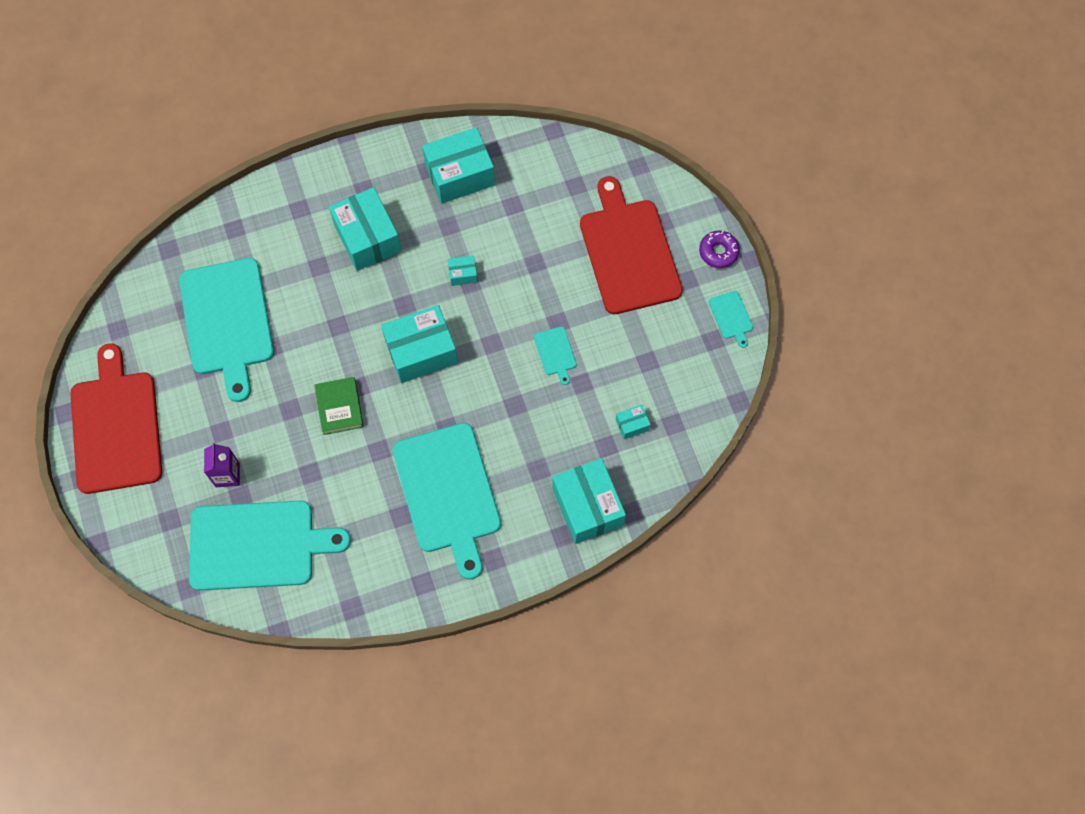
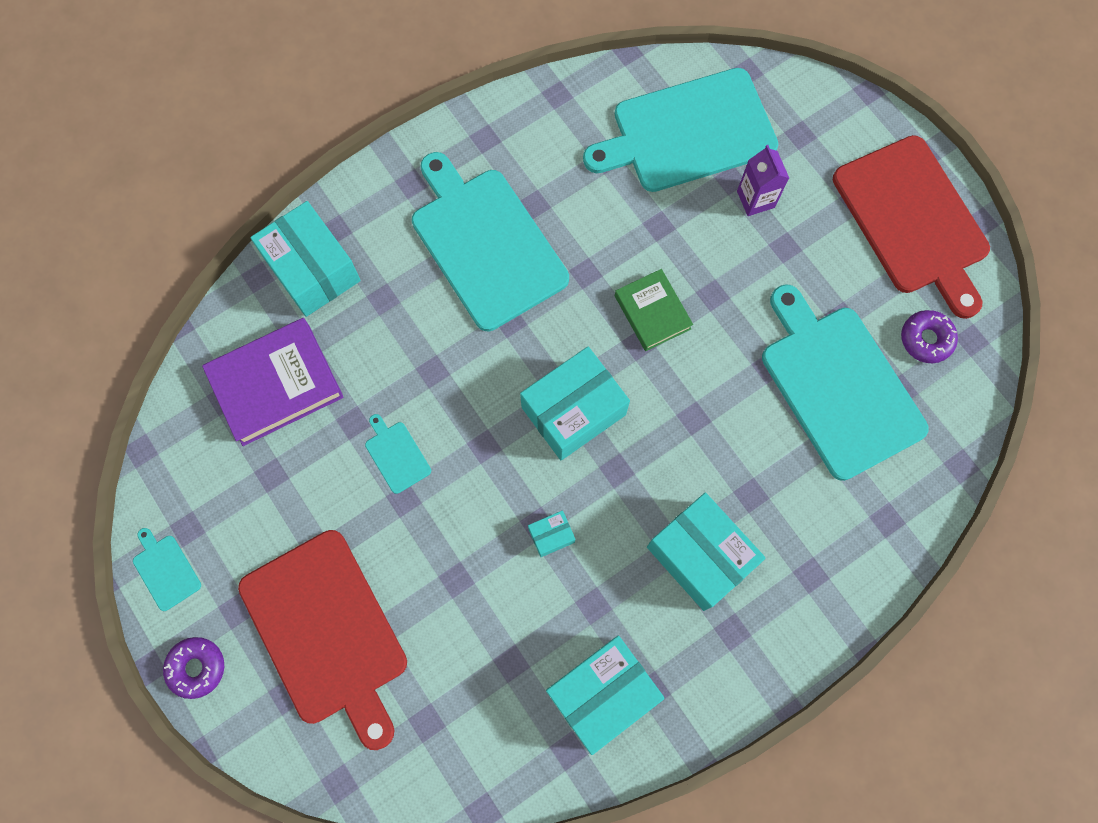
camera: 165 degrees right, 5 degrees up
turquoise box [616,405,651,439] -> purple book [202,318,344,446]
none -> purple donut [901,310,958,363]

